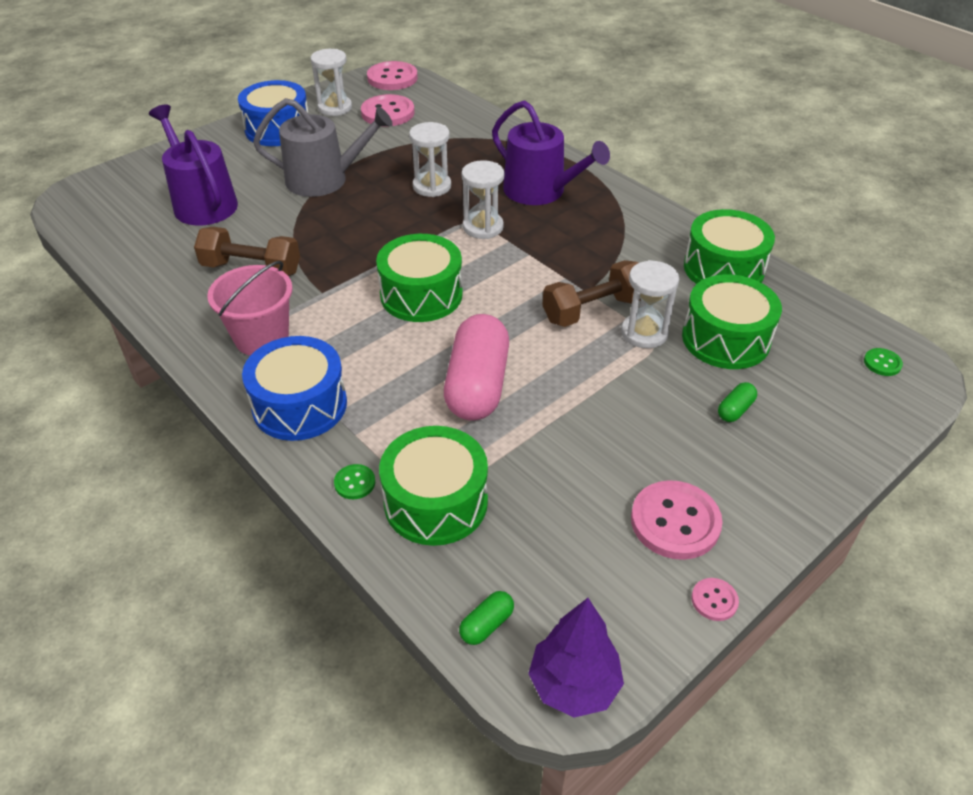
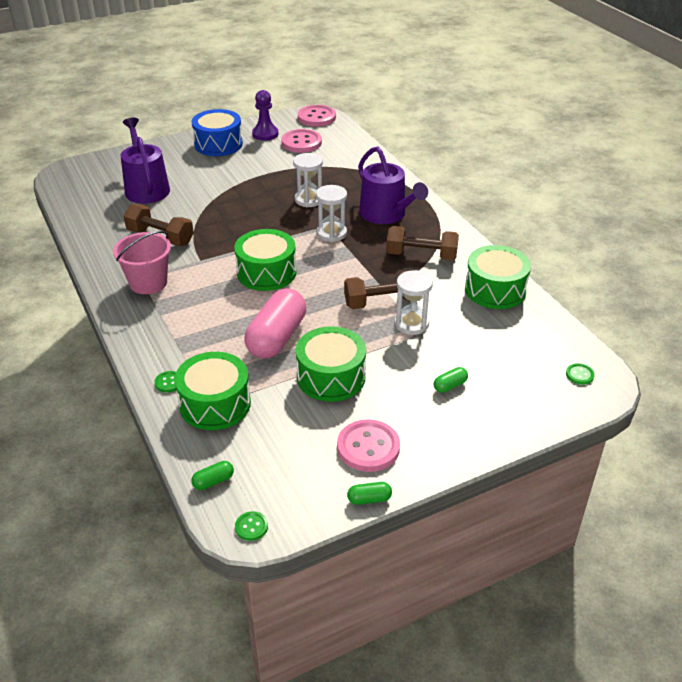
camera: 15 degrees right, 5 degrees down
blue drum [242,336,347,441] -> none
grey watering can [253,98,393,197] -> none
white hourglass [310,49,352,116] -> purple pawn [252,90,278,141]
purple tree [528,598,624,718] -> green button [235,511,268,541]
green drum [682,274,782,369] -> green drum moved to [296,326,366,402]
pink button [691,578,739,621] -> green capsule [347,482,392,505]
none -> brown dumbbell [386,226,459,260]

